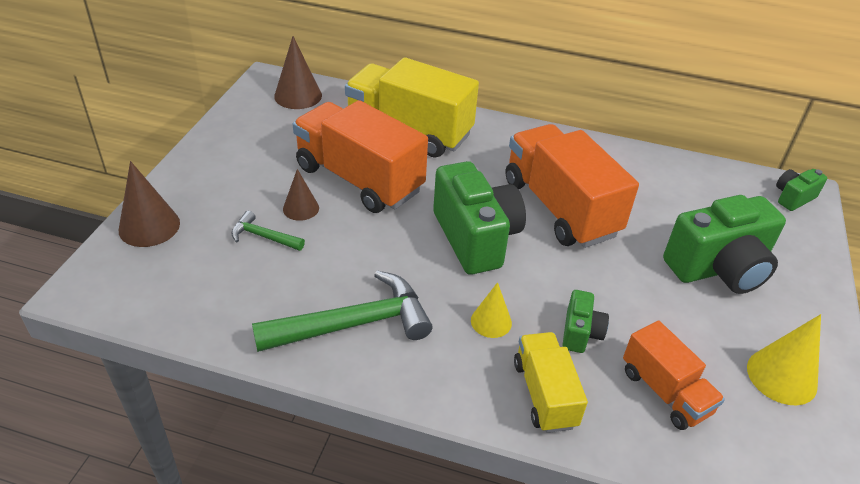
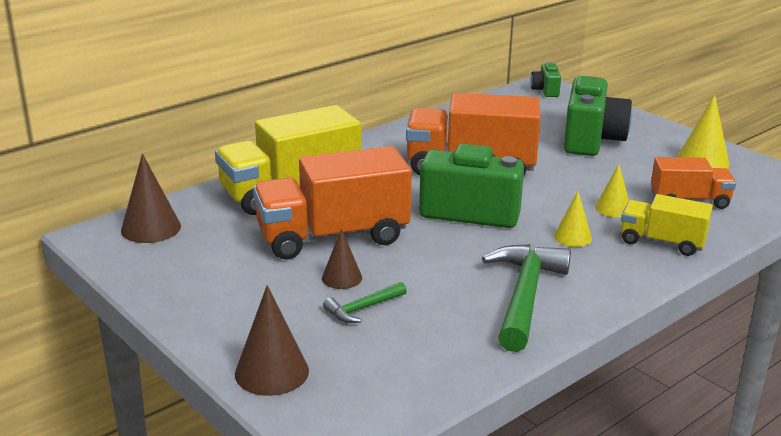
camera: 55 degrees left, 15 degrees down
green camera [562,290,609,353] -> yellow cone [595,164,629,217]

